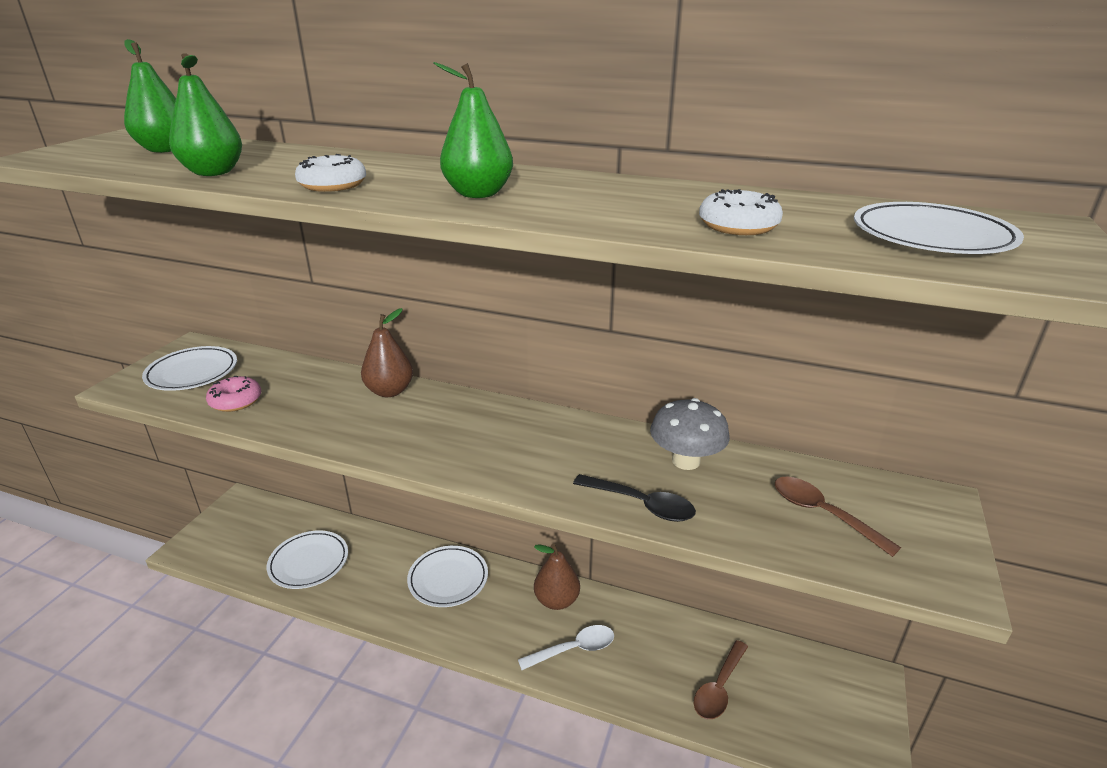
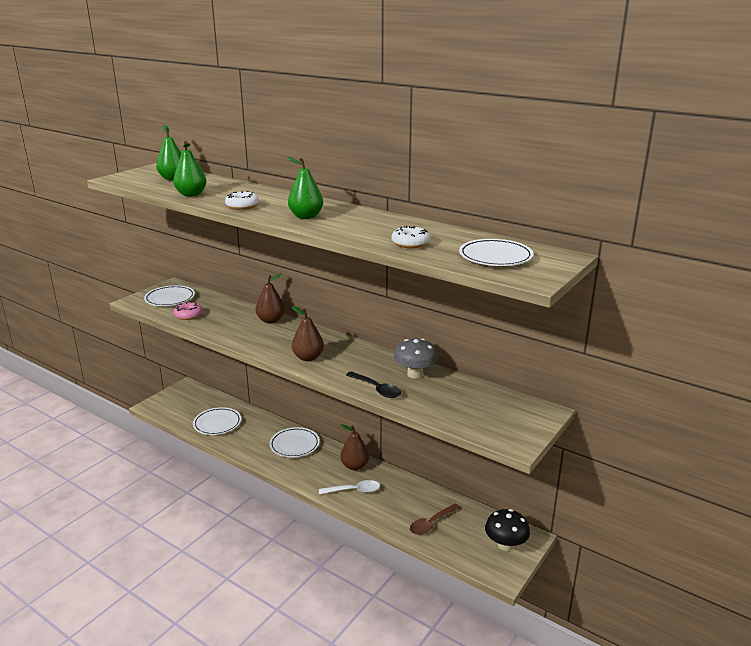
camera: 15 degrees right, 5 degrees down
brown spoon [775,476,901,557] -> none
none -> brown pear [292,306,324,361]
none -> black mushroom [485,509,530,551]

